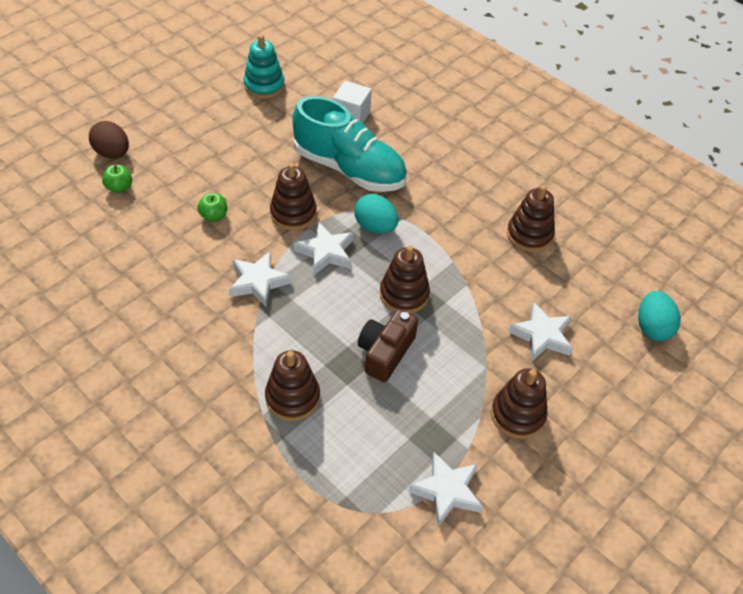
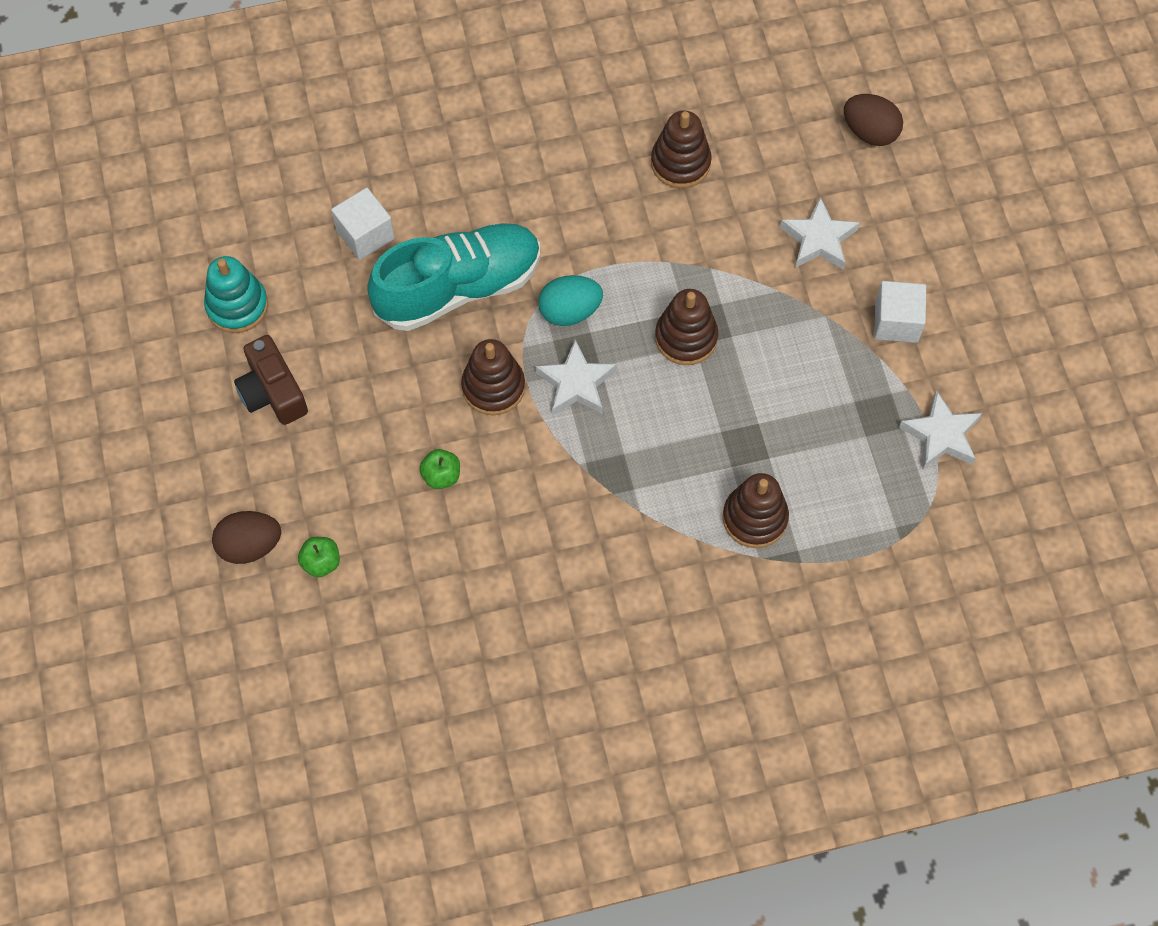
camera: 55 degrees left, 15 degrees up
white star [229,252,292,307] -> none
brown camera [358,309,418,382] -> brown camera moved to [234,335,308,425]
brown stacking toy [491,368,548,439] -> white cube [874,281,926,343]
turquoise egg [638,291,681,341] -> brown egg [844,94,903,146]

